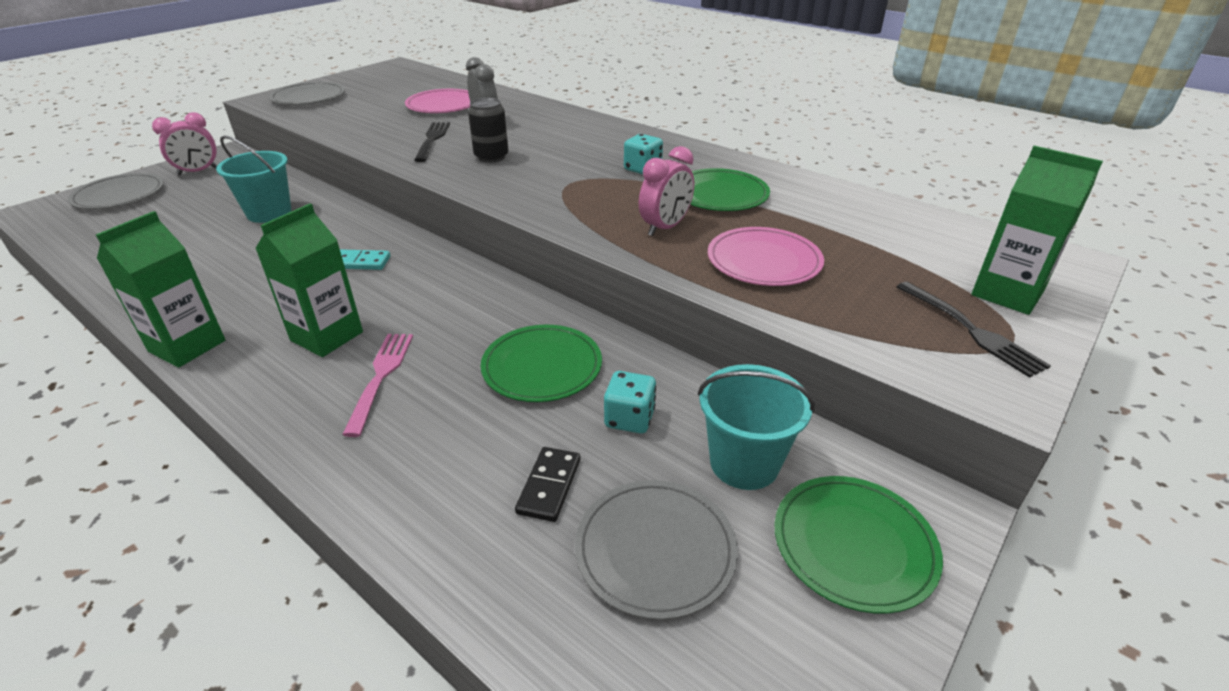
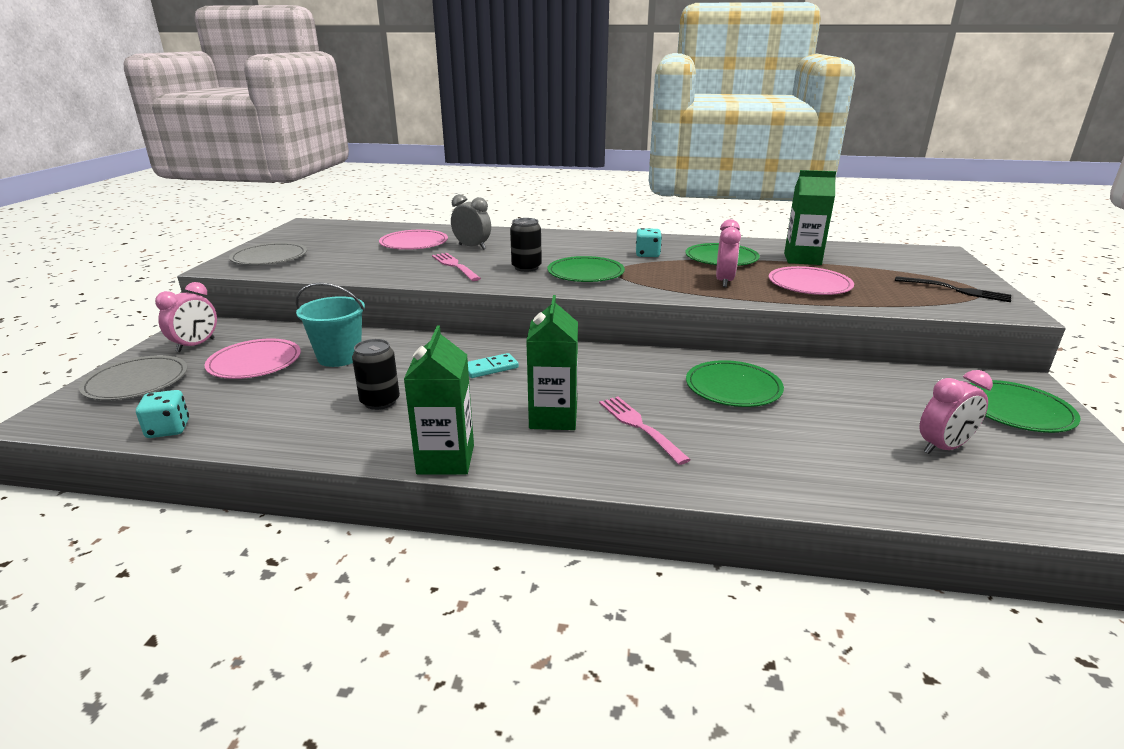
camera: 30 degrees left, 10 degrees down
black fork [414,122,450,162] -> pink fork [432,253,481,281]
black domino [515,447,580,522] -> none
grey plate [575,480,738,620] -> pink clock [919,370,993,454]
turquoise dice [604,371,656,434] -> turquoise dice moved to [136,390,189,438]
turquoise bucket [698,364,815,490] -> none
green carton [971,146,1103,315] -> green carton moved to [784,170,836,265]
none -> pink plate [204,338,301,379]
none -> black can [352,339,400,410]
none -> green plate [547,256,625,282]

